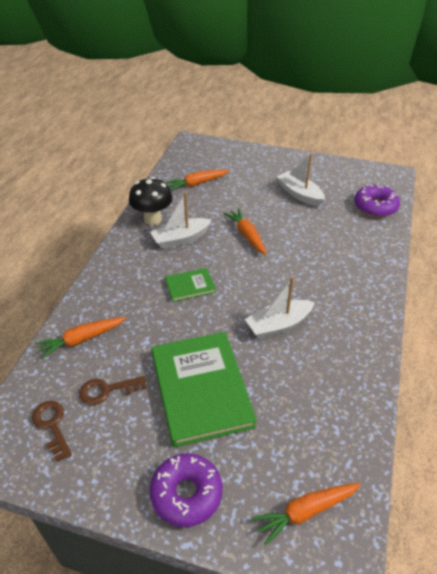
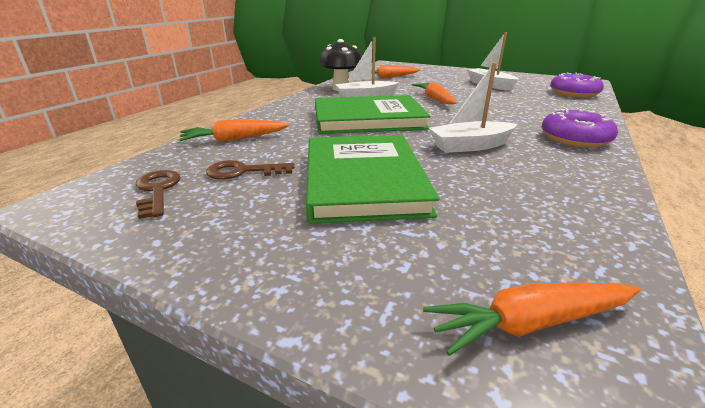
camera: 10 degrees right, 15 degrees down
purple donut [150,453,223,527] -> purple donut moved to [542,108,618,148]
green book [165,268,216,302] -> green book [315,95,431,134], size x2.11

